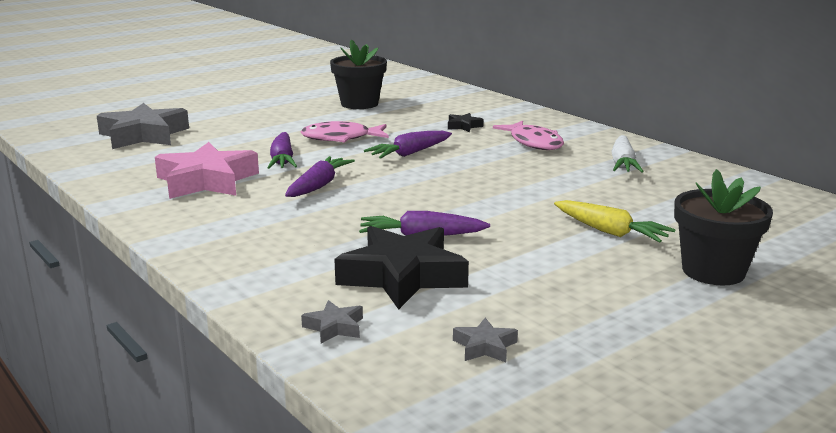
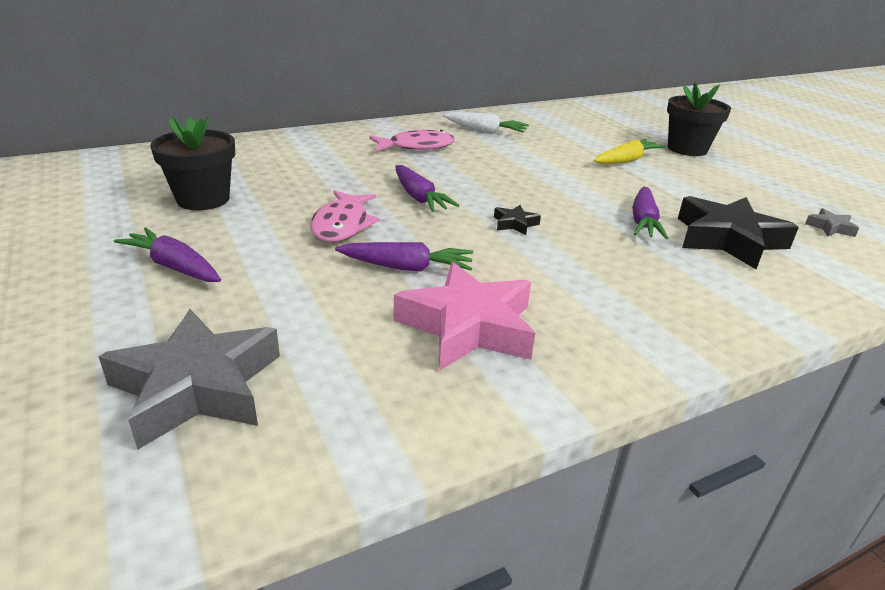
camera: 80 degrees left, 10 degrees up
purple carrot [285,156,355,197] -> purple carrot moved to [114,227,221,282]
grey star [301,300,363,344] -> none
black star [448,113,484,132] -> black star moved to [494,205,541,235]

